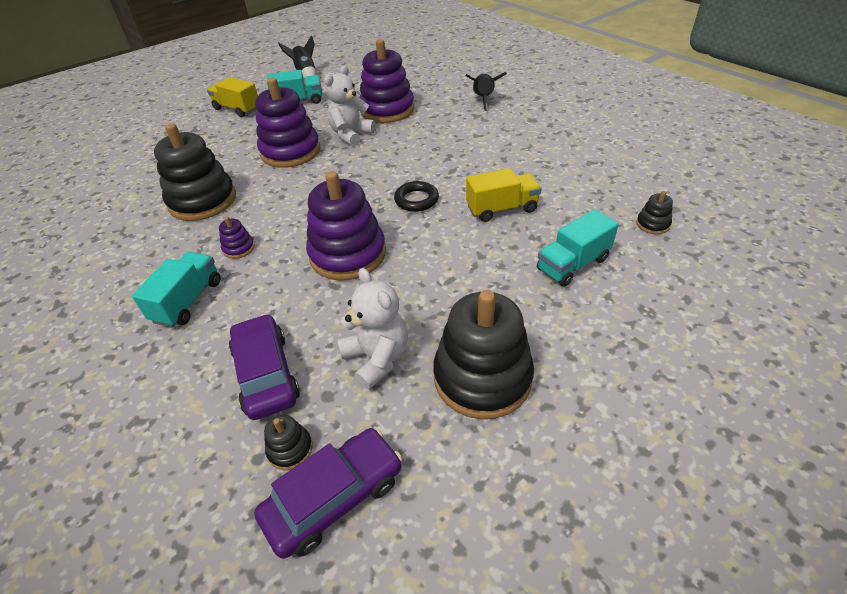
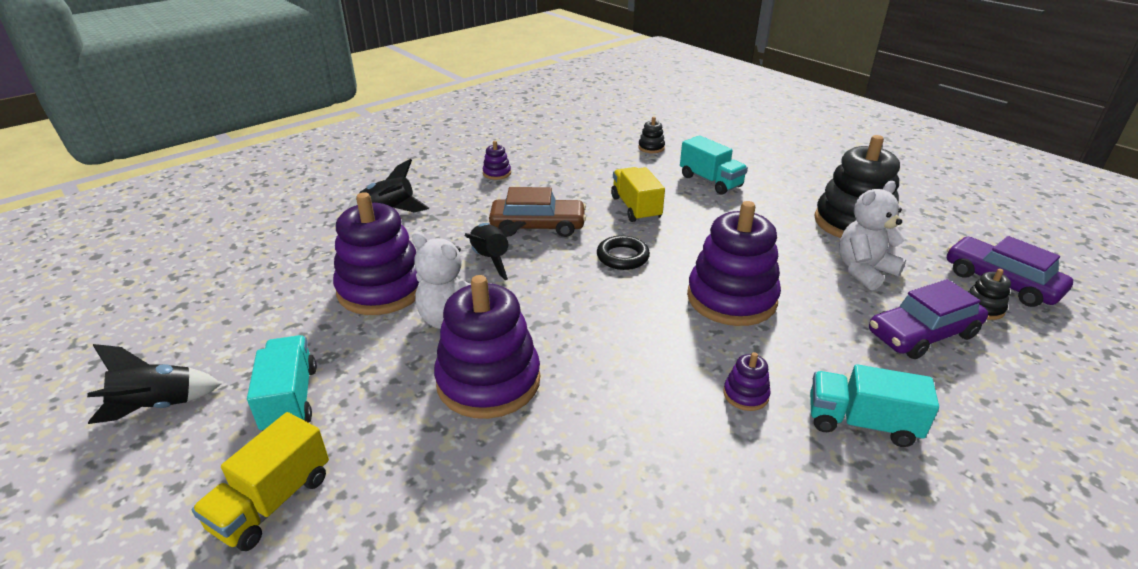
camera: 95 degrees left, 10 degrees down
black stacking toy [154,123,236,221] -> none
none -> black rocket [465,221,526,280]
none -> purple stacking toy [483,141,511,180]
none -> brown car [489,187,586,237]

